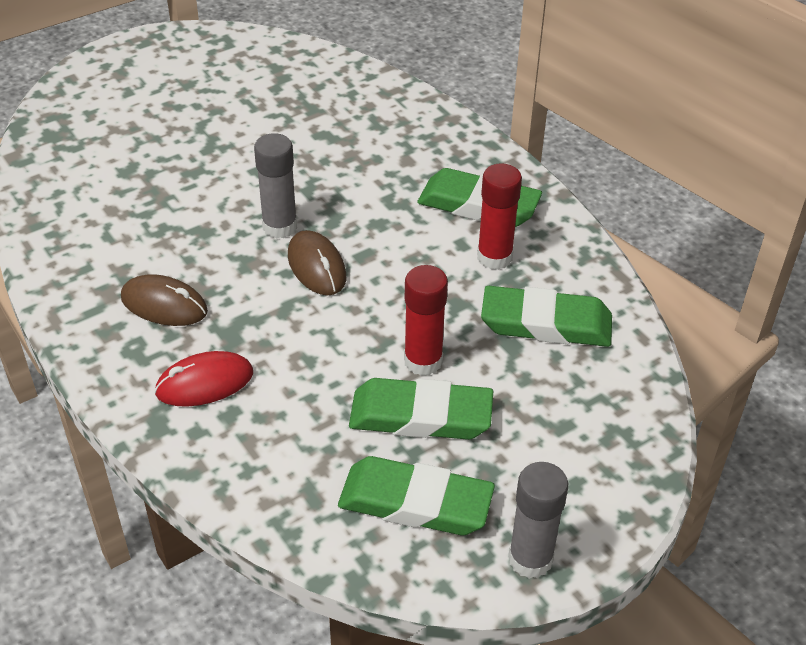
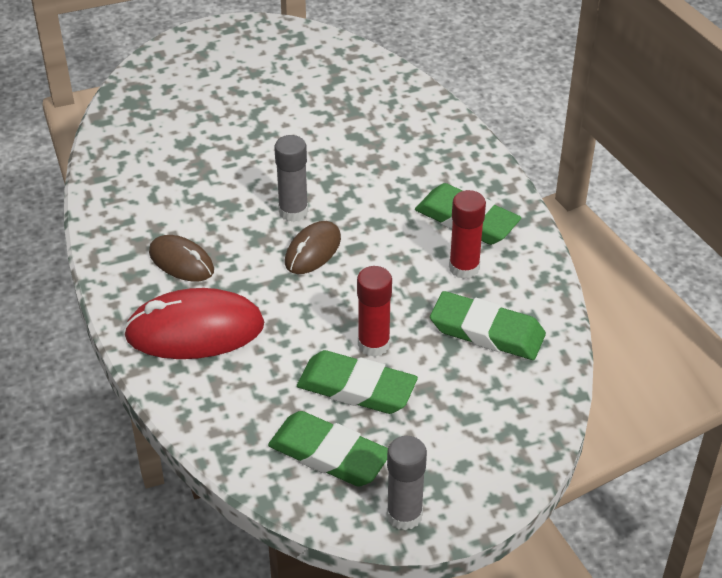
camera: 15 degrees right, 0 degrees up
red mouse [154,351,253,407] -> red mouse [123,288,264,359], size x1.71
brown mouse [288,230,346,296] -> brown mouse turned 45 degrees clockwise [285,221,341,274]

